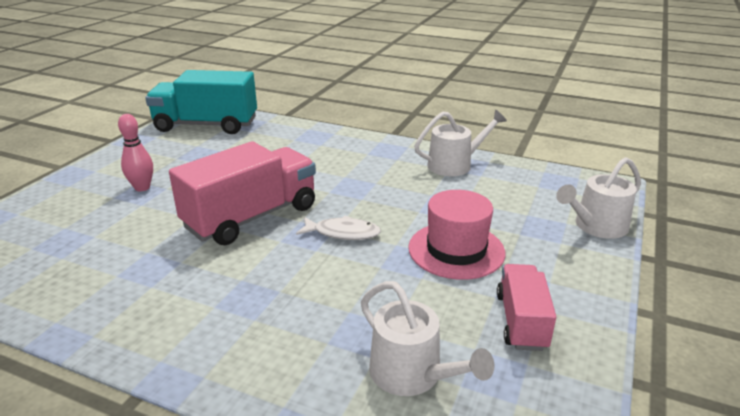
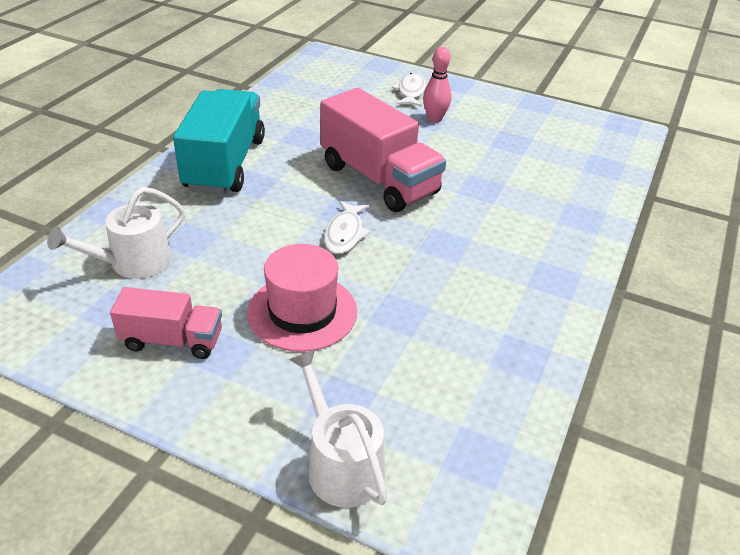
camera: 90 degrees right, 10 degrees up
turquoise truck [145,70,257,134] -> turquoise truck moved to [173,89,265,194]
white watering can [414,110,507,176] -> none
none -> white fish [392,73,426,107]

